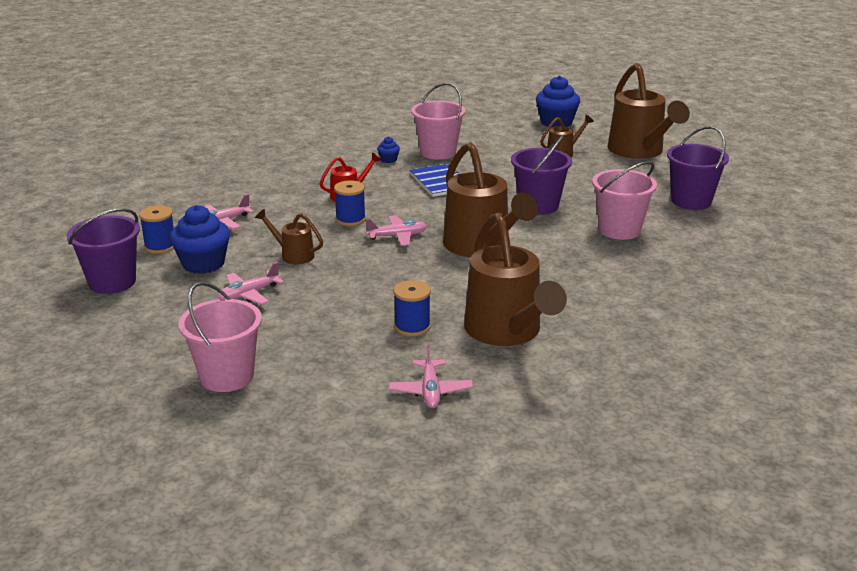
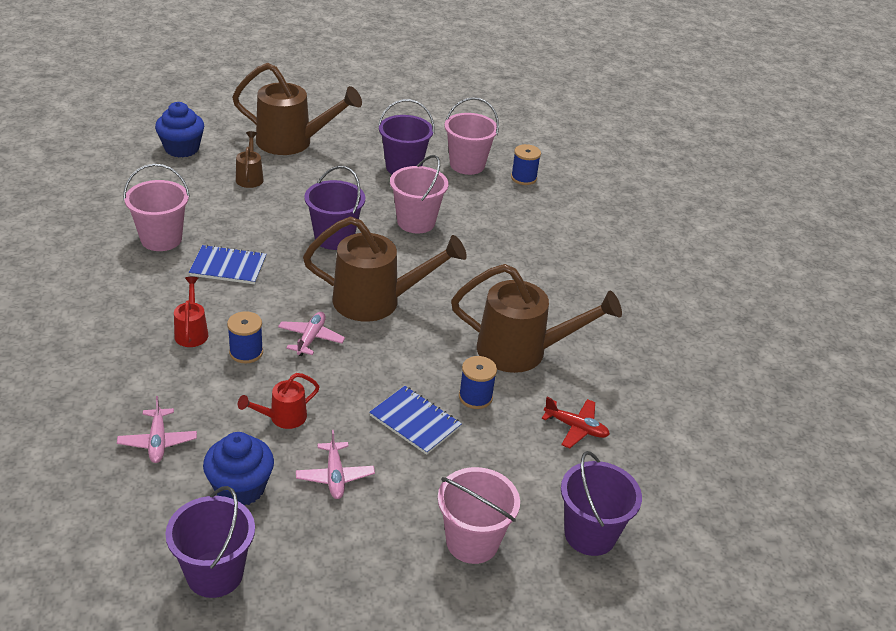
camera: 65 degrees left, 10 degrees up
blue spool [139,205,174,254] -> blue spool moved to [511,144,541,185]
brown watering can [255,209,323,264] -> red watering can [238,373,320,429]
blue cupcake [377,137,400,163] -> none
pink plane [389,344,473,408] -> red plane [542,397,610,448]
none -> blue notebook [369,386,462,455]
none -> pink bucket [444,97,499,175]
none -> purple bucket [561,451,642,556]

